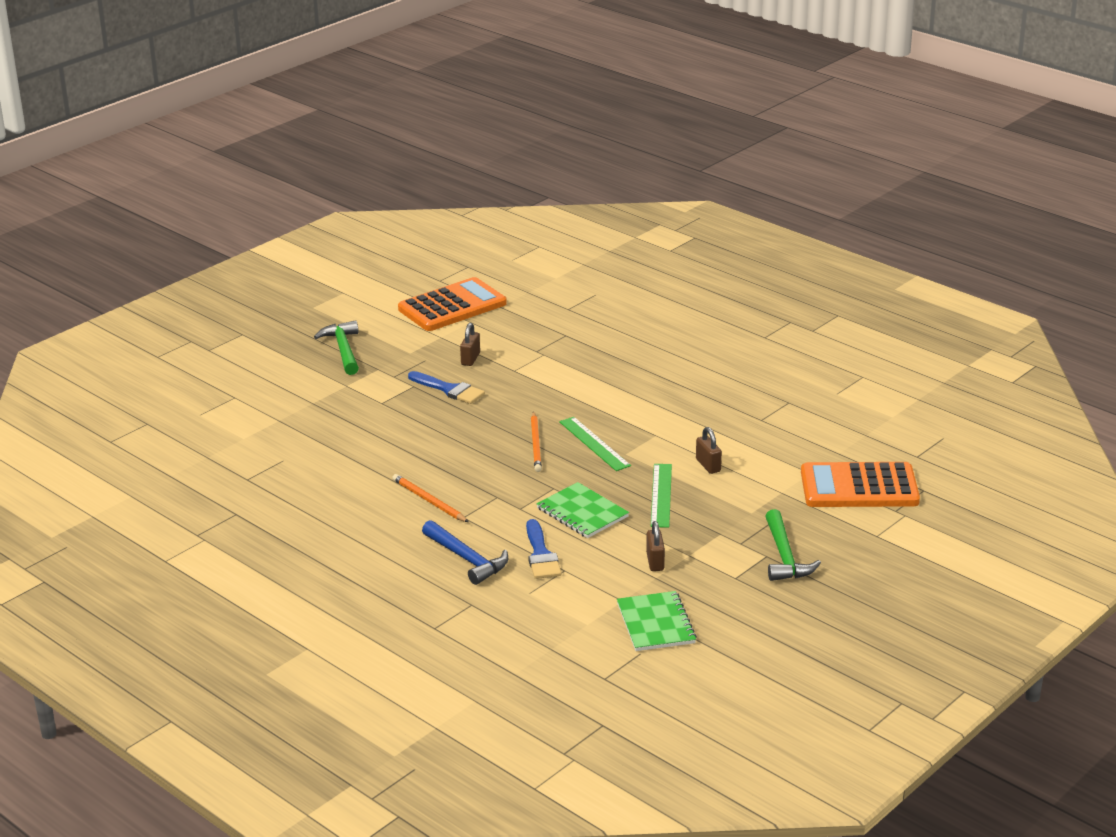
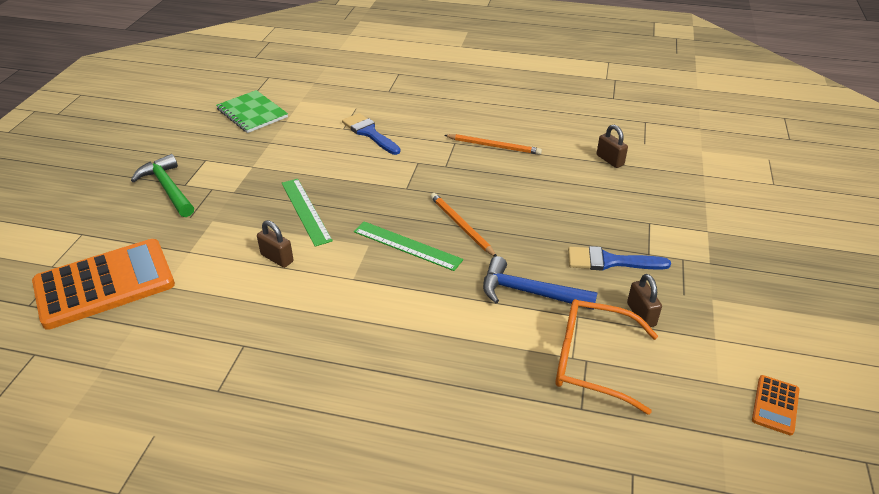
camera: 150 degrees right, 10 degrees up
green hammer [314,320,359,375] -> none
orange calculator [398,277,507,331] -> orange calculator [752,375,800,436], size x0.43
blue hammer [422,520,508,585] -> blue hammer moved to [483,256,598,310]
green notebook [536,482,629,538] -> none
brown padlock [646,521,665,571] -> brown padlock moved to [597,125,628,168]
none -> orange glasses [556,299,658,415]

